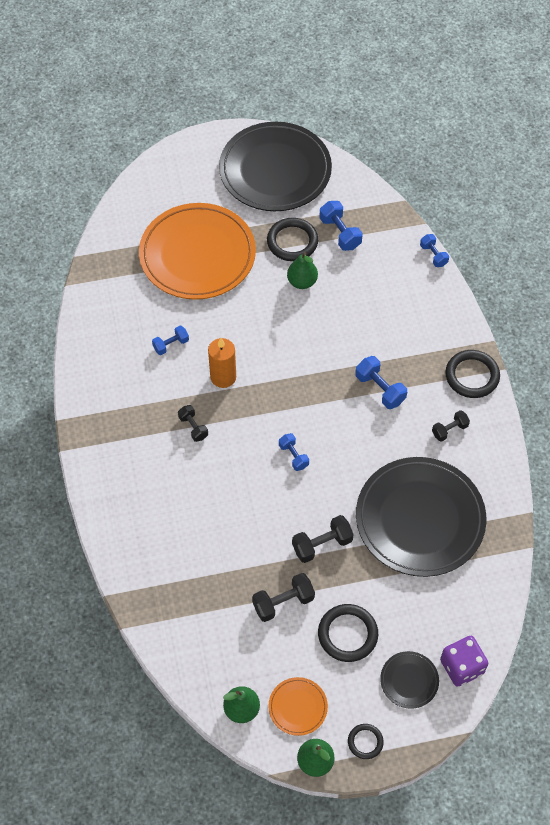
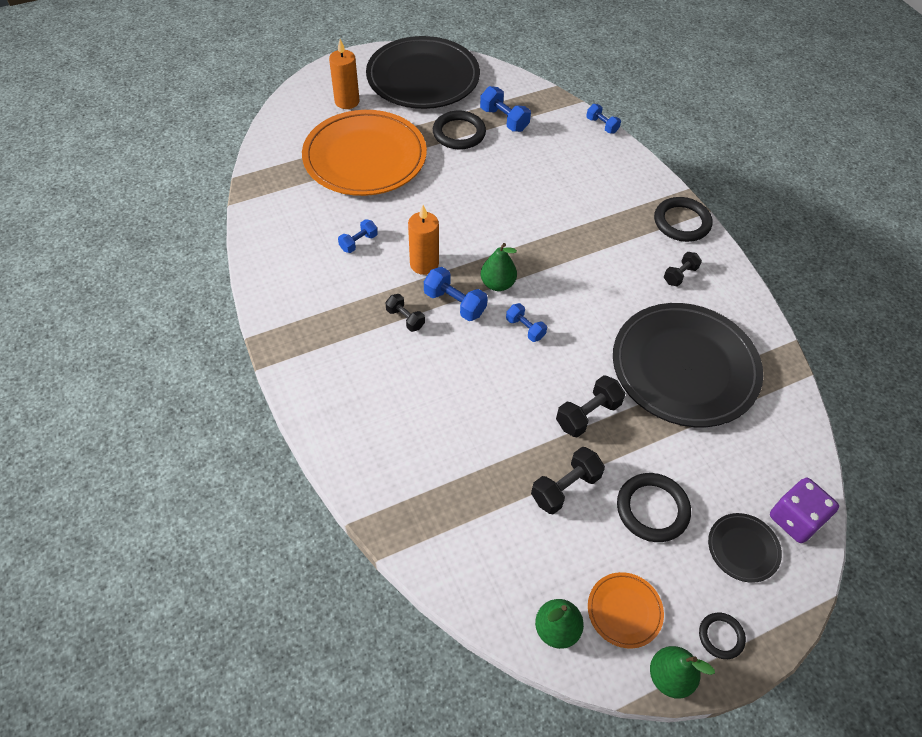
camera: 15 degrees left, 5 degrees down
green pear [287,252,318,289] -> green pear moved to [481,243,517,291]
blue dumbbell [355,356,407,409] -> blue dumbbell moved to [424,267,488,321]
none -> orange candle [329,39,360,109]

